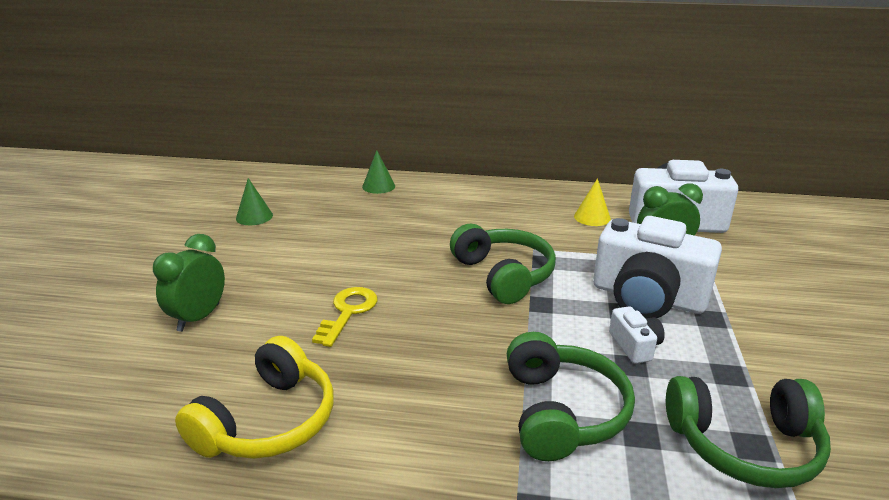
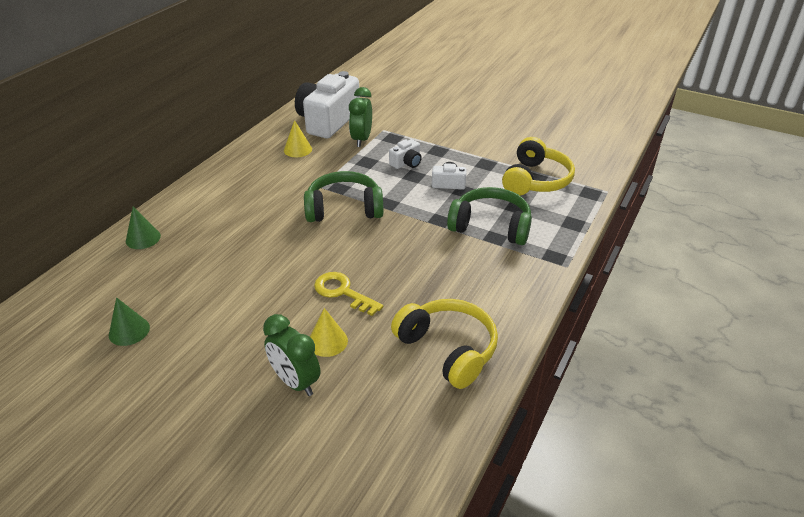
camera: 70 degrees left, 10 degrees up
white camera [593,216,722,319] -> white camera [389,139,422,169], size x0.44
green headphones [666,376,831,488] -> yellow headphones [502,137,575,195]
none -> yellow cone [310,308,348,357]

